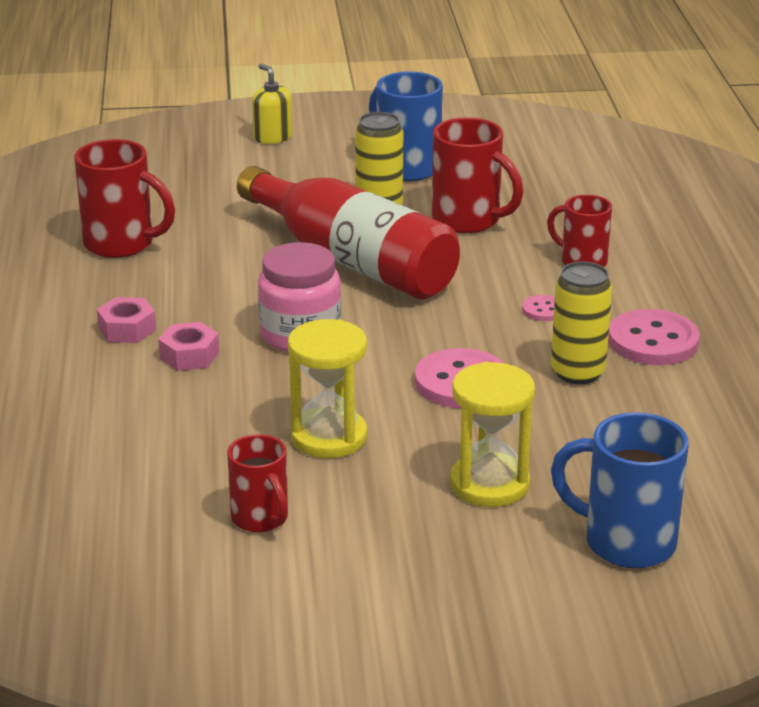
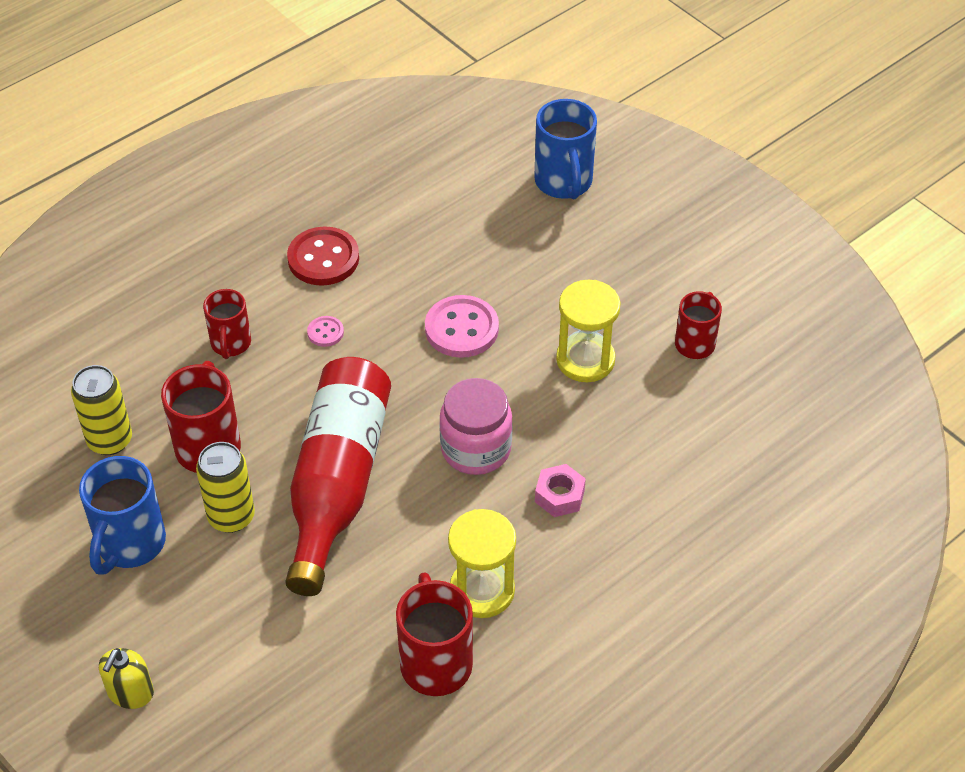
camera: 125 degrees left, 20 degrees up
pink nut [97,297,156,343] -> none
yellow hourglass [450,362,535,507] -> yellow hourglass moved to [448,509,516,618]
yellow can [551,262,612,384] -> yellow can moved to [71,365,132,455]
pink button [608,309,700,365] -> red button [287,226,359,286]

